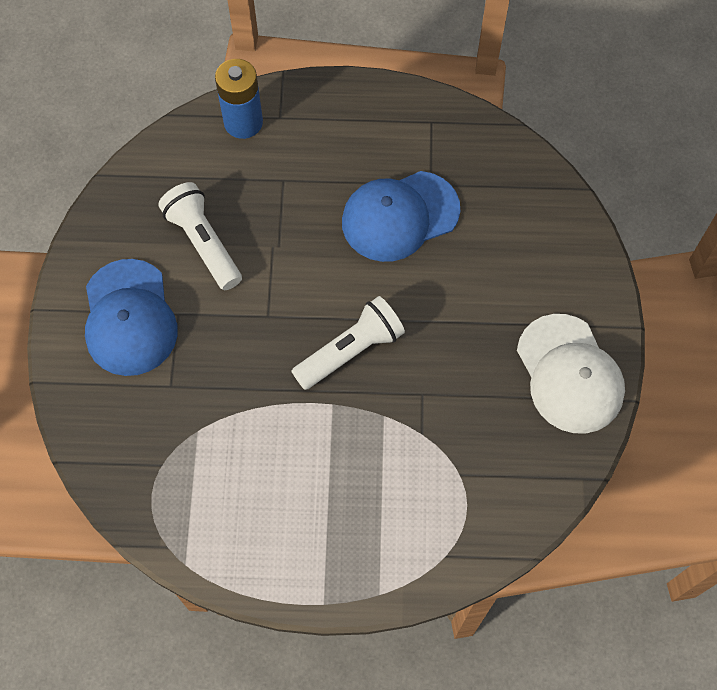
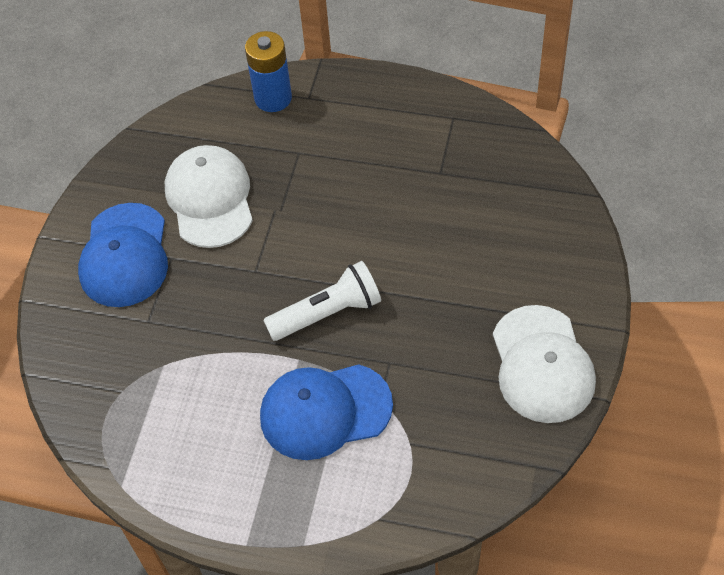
camera: 15 degrees right, 10 degrees down
white flashlight [158,182,242,290] -> white cap [165,145,253,248]
blue cap [342,171,460,262] -> blue cap moved to [260,364,393,460]

